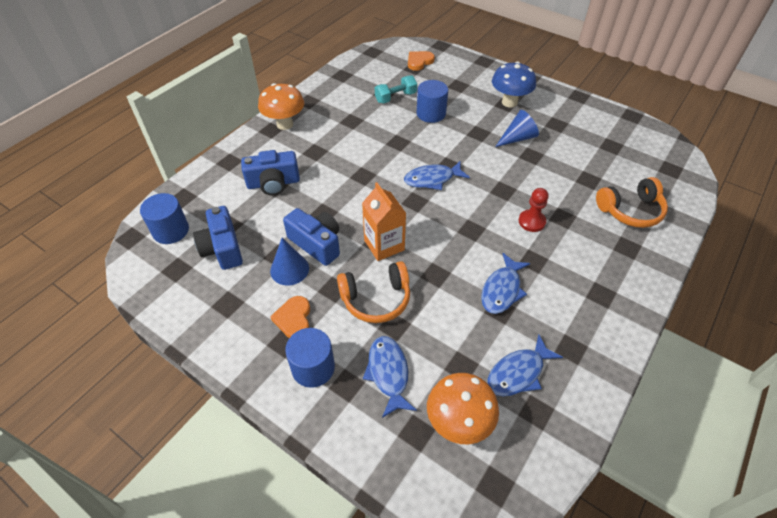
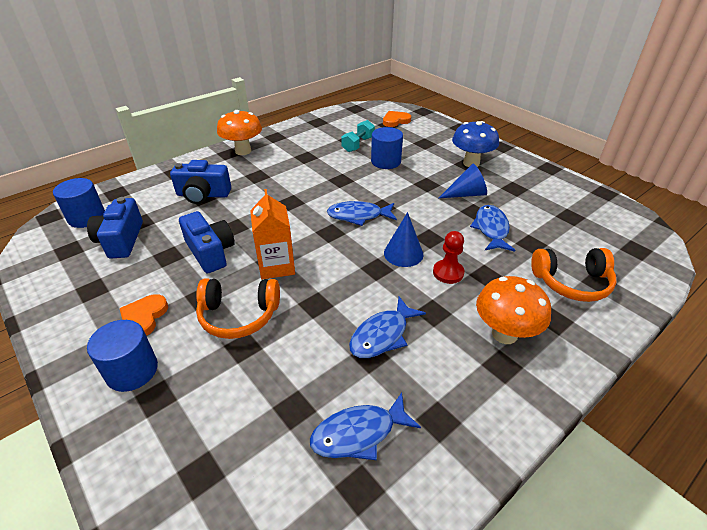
camera: 15 degrees right, 10 degrees down
blue cone [270,238,309,285] -> blue cone moved to [384,212,424,267]
blue fish [363,336,417,418] -> blue fish moved to [470,205,515,252]
turquoise dumbbell [375,76,417,103] -> turquoise dumbbell turned 45 degrees counterclockwise [341,120,375,152]
orange mushroom [427,373,499,444] -> orange mushroom moved to [476,276,551,344]

